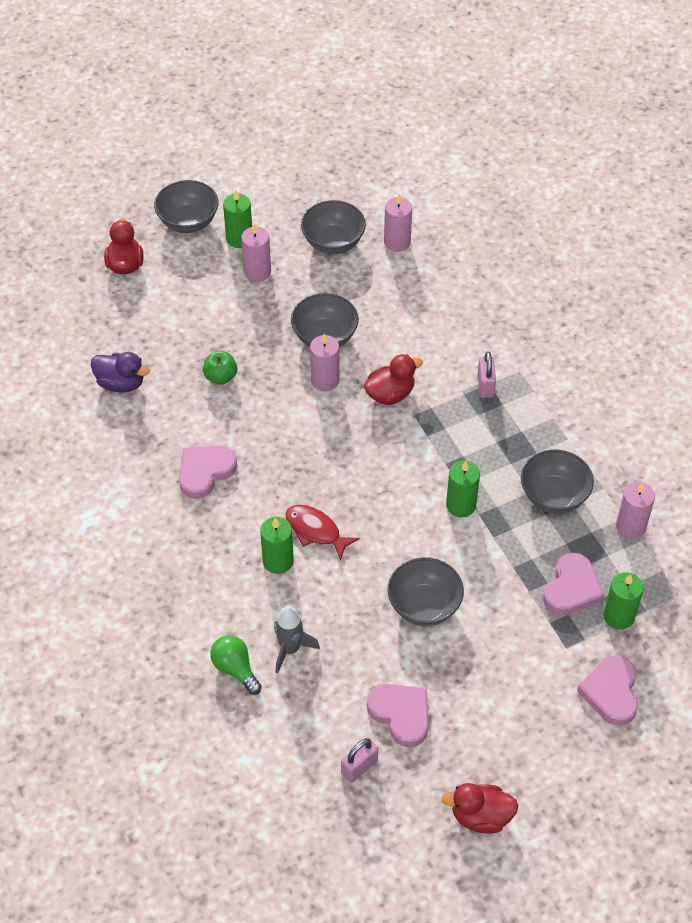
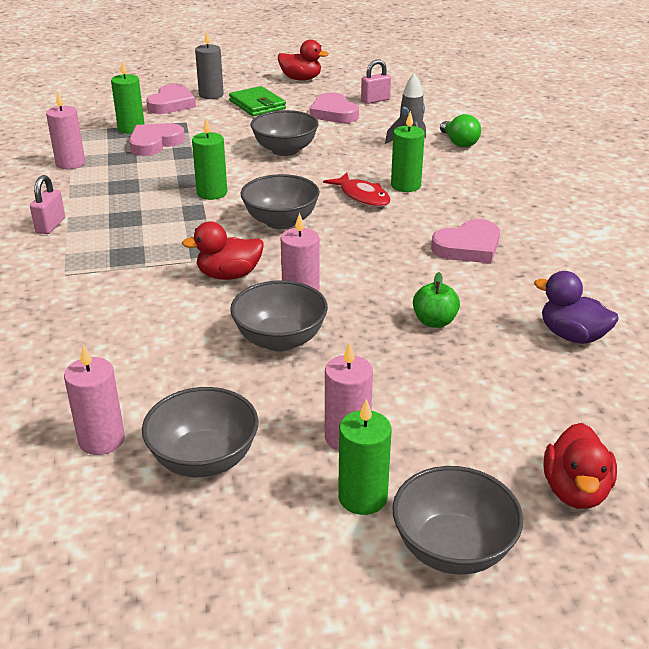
camera: 165 degrees left, 20 degrees down
pink padlock [477,351,496,398] -> pink padlock moved to [30,175,65,234]
grey bowl [521,450,594,513] -> grey bowl moved to [241,174,320,229]
none -> grey candle [195,31,224,99]
none -> green wallet [229,86,286,116]

